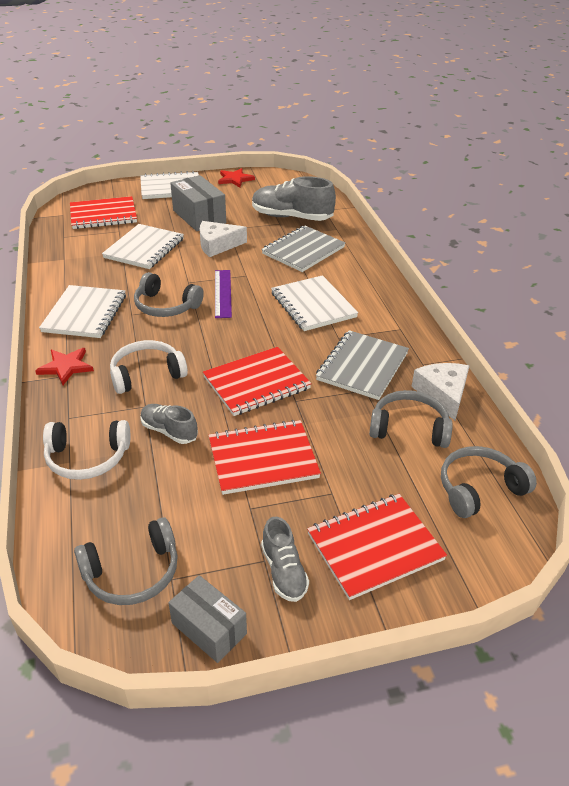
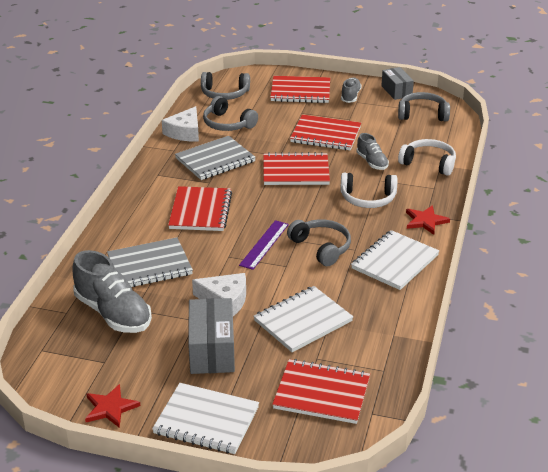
camera: 150 degrees left, 5 degrees down
white notebook [271,275,358,331] -> red notebook [168,186,232,231]

